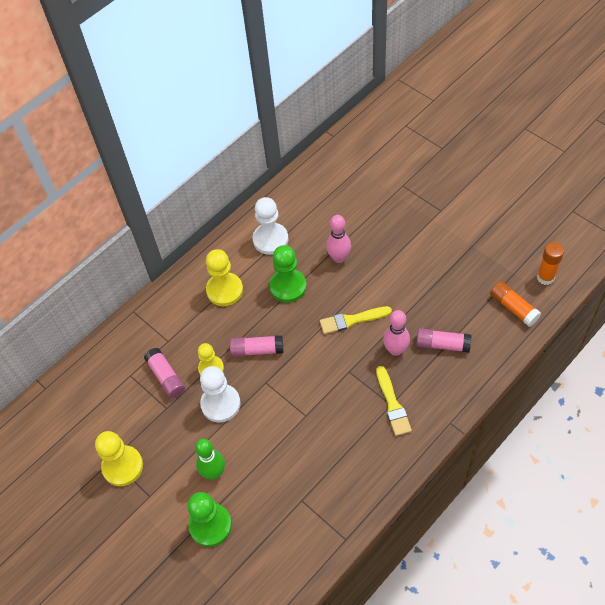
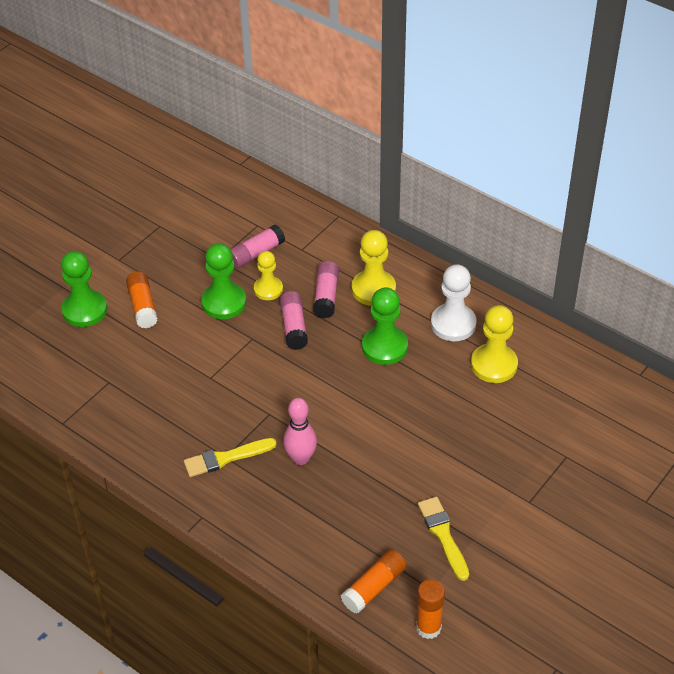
camera: 80 degrees right, 10 degrees down
yellow pawn [95,431,143,486] -> yellow pawn moved to [471,305,518,383]
green bowling pin [195,439,225,480] -> orange glue stick [126,271,158,328]
white pawn [200,366,241,423] -> green pawn [201,243,246,319]
yellow brush [320,306,392,334] -> yellow brush moved to [418,497,469,581]
pink bowling pin [326,215,351,263] -> none
pink glue stick [416,328,471,353] -> pink glue stick moved to [313,261,339,318]

